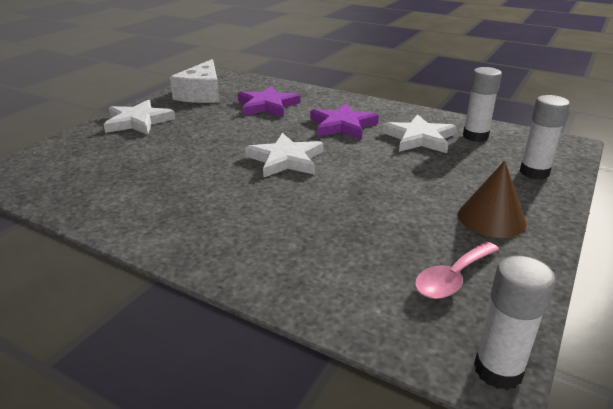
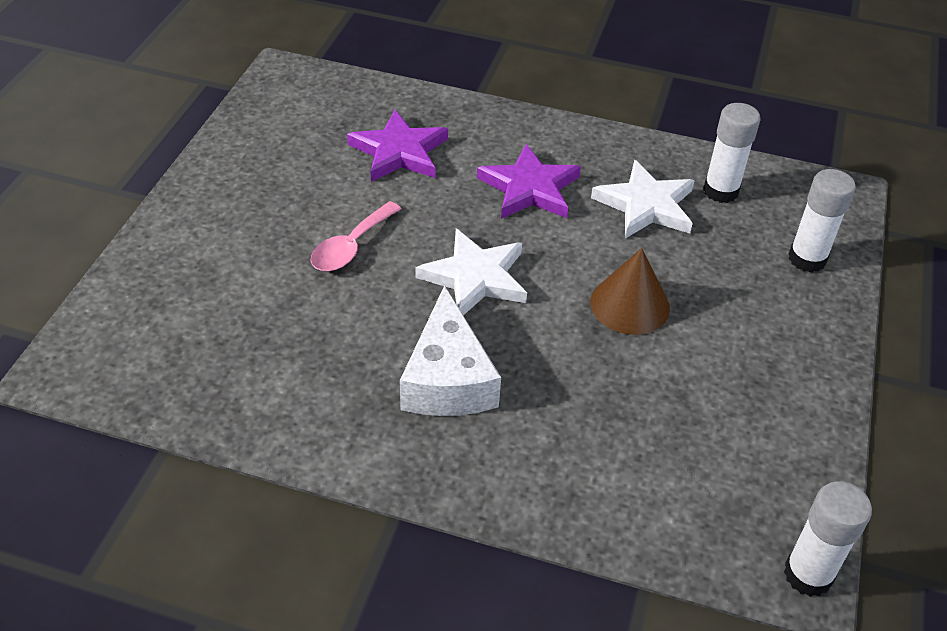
camera: 15 degrees left, 15 degrees up
white star [104,100,175,135] -> none
white cheese [170,59,219,103] -> white cheese moved to [400,285,501,416]
pink spoon [415,241,499,299] -> pink spoon moved to [311,201,401,271]
brown cone [458,161,527,238] -> brown cone moved to [590,248,670,335]

